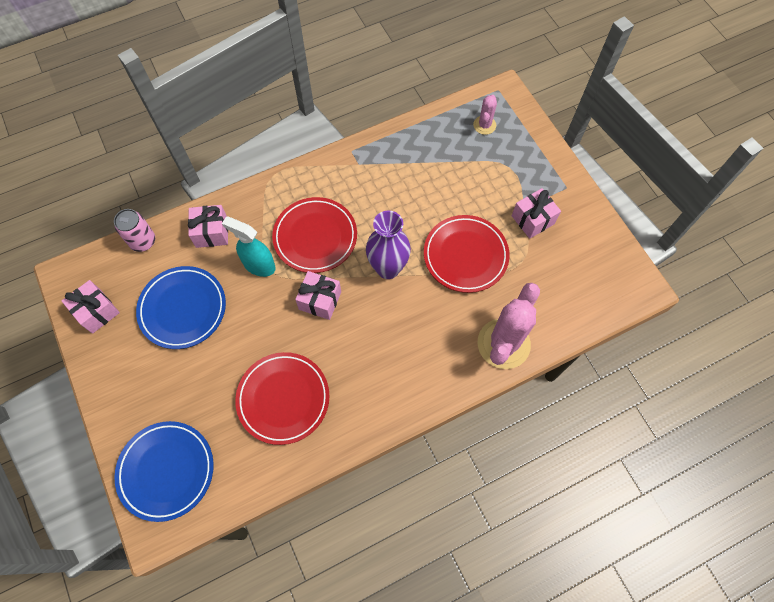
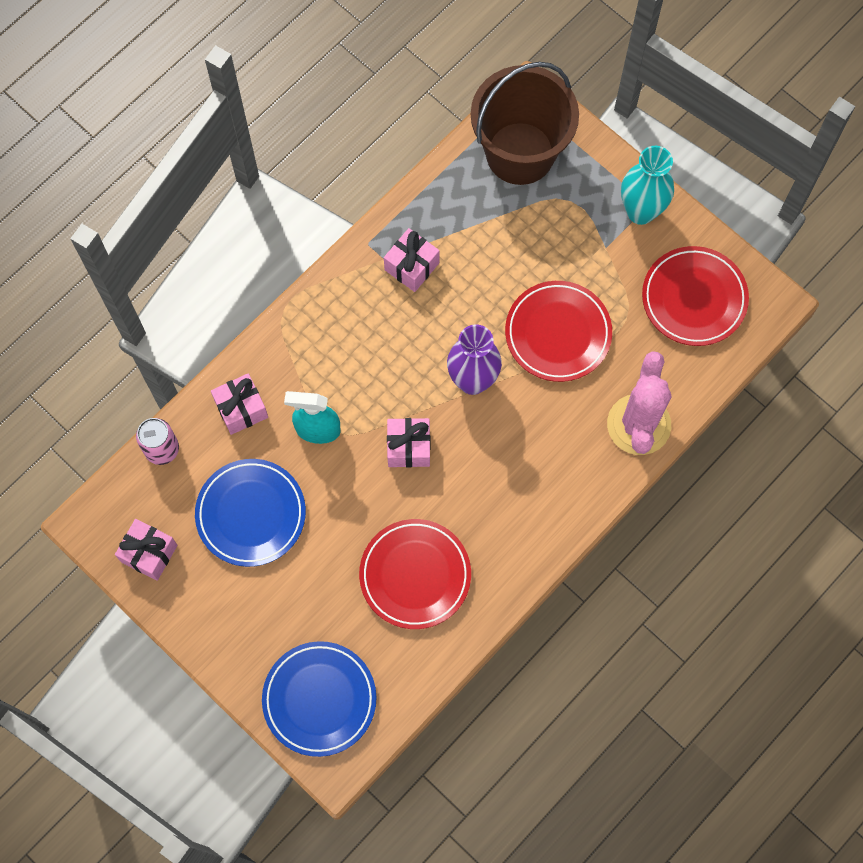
camera: 20 degrees left, 5 degrees up
red plate [272,197,357,273] -> red plate moved to [642,246,749,346]
pink cactus [473,95,497,135] -> brown bucket [471,62,579,185]
pink gift [512,188,561,239] -> pink gift moved to [384,228,440,292]
none -> turquoise vase [621,146,674,225]

